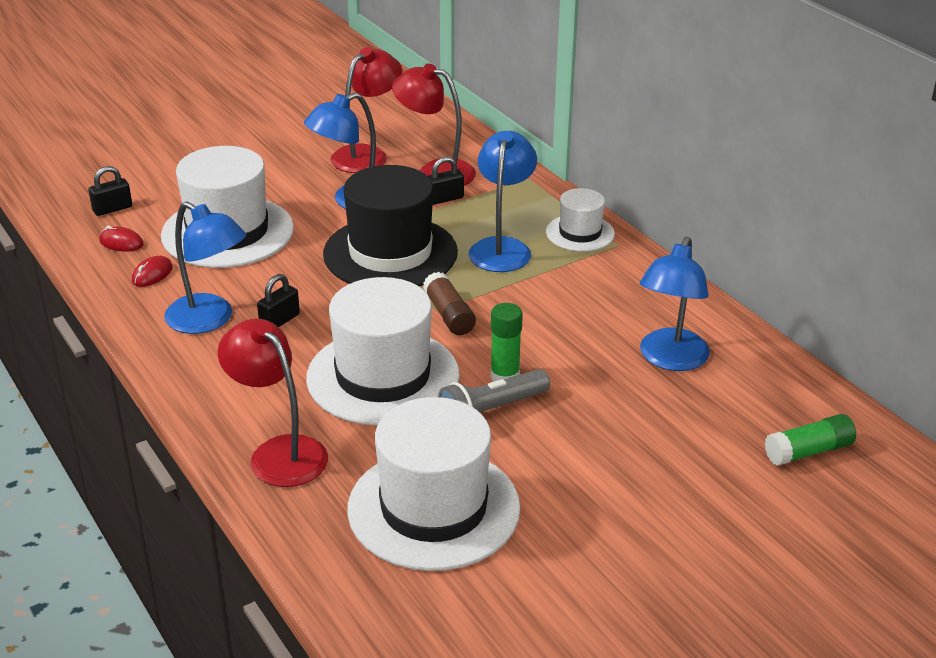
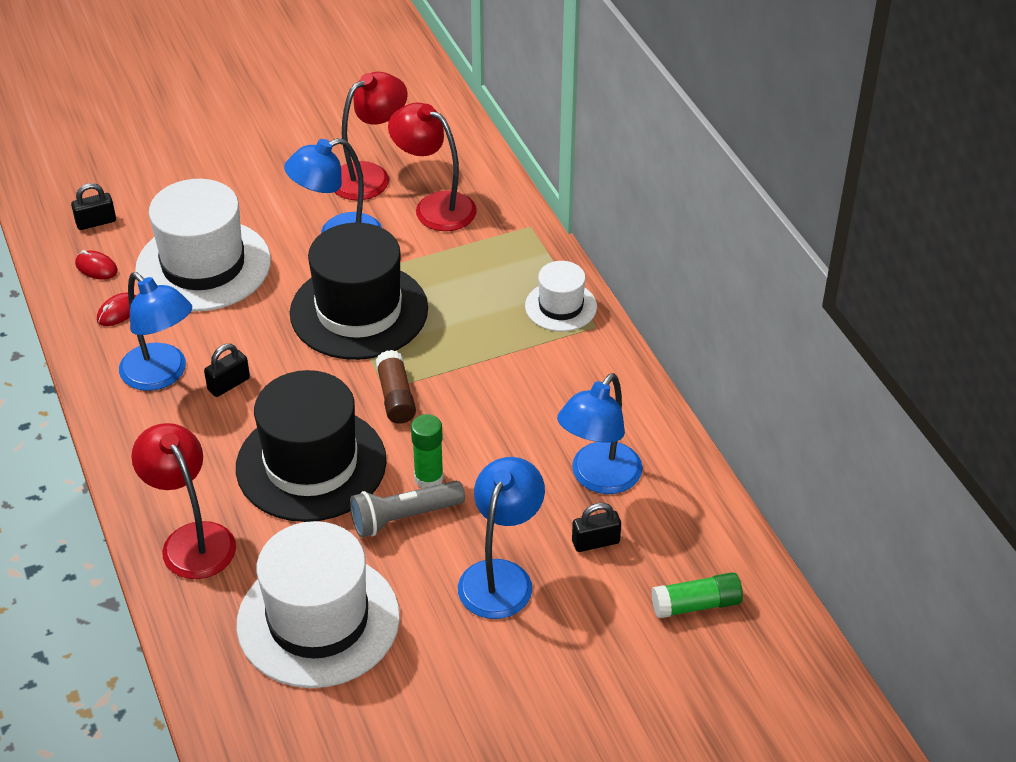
camera: 10 degrees right, 10 degrees up
white hat [306,277,460,426] -> black hat [236,370,386,522]
black padlock [428,157,464,205] -> black padlock moved to [572,503,621,552]
blue lamp [469,131,537,272] -> blue lamp moved to [458,457,545,619]

